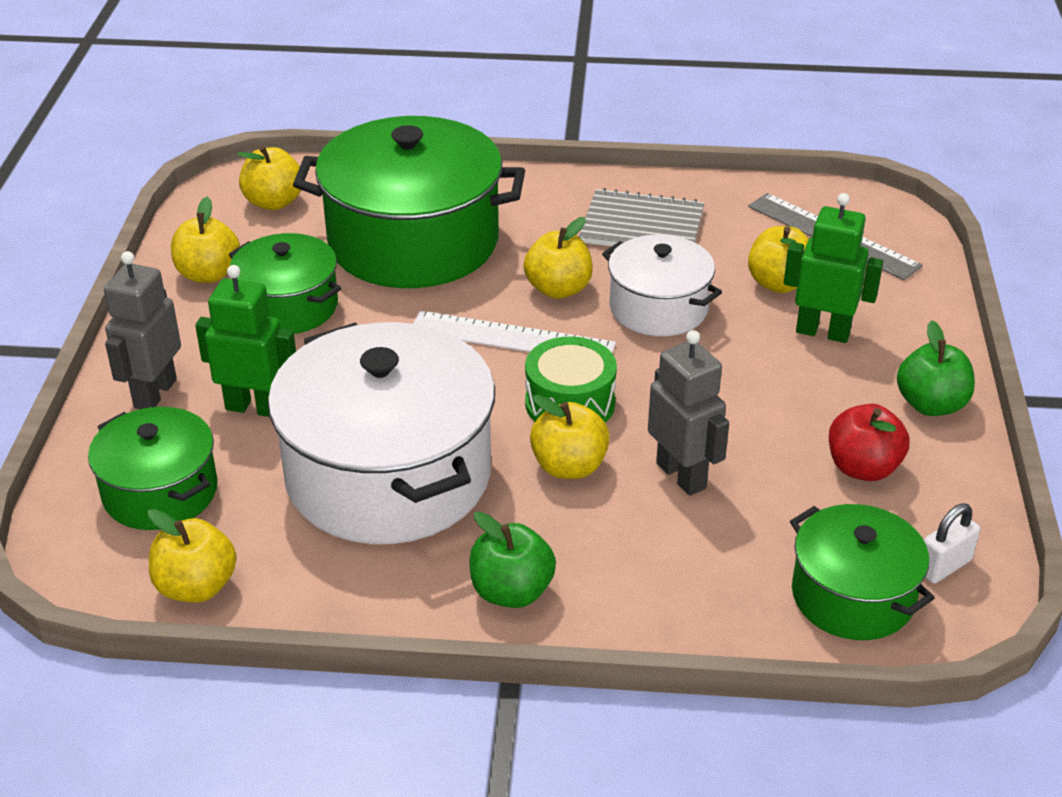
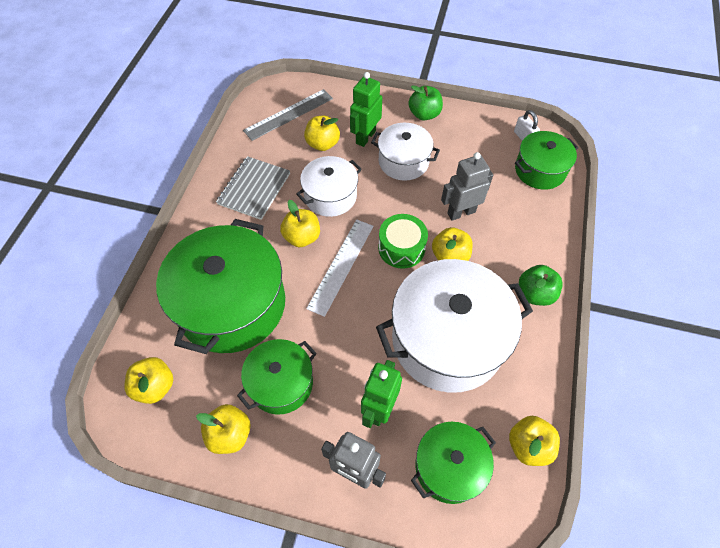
camera: 80 degrees left, 20 degrees up
red apple [829,404,909,481] -> none
none -> white pot [371,123,440,181]

